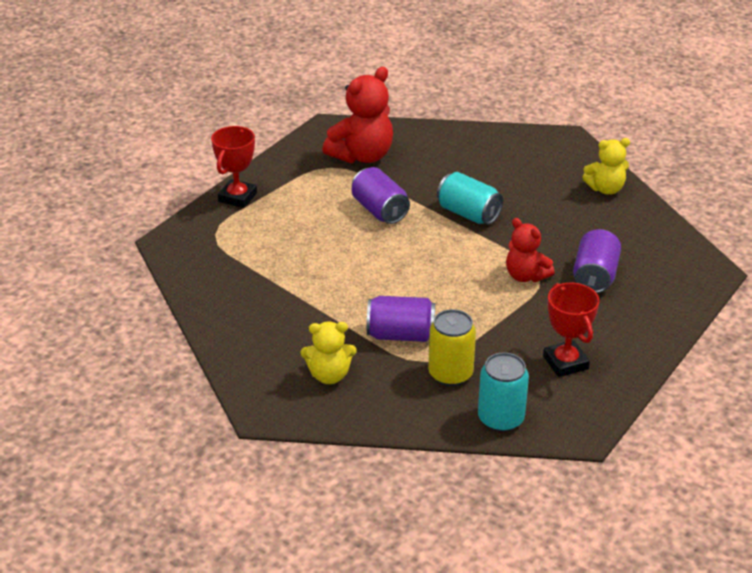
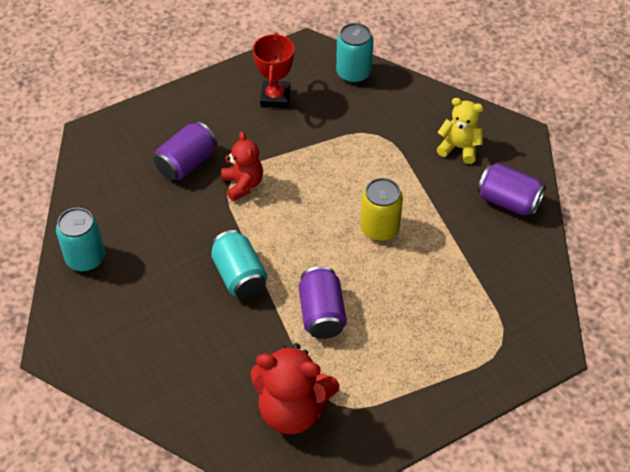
camera: 155 degrees left, 15 degrees up
red trophy [211,126,257,208] -> none
red teddy bear [322,67,393,163] -> red teddy bear turned 150 degrees counterclockwise [250,343,339,434]
purple can [367,296,435,342] -> purple can moved to [477,163,546,216]
yellow can [428,309,476,386] -> yellow can moved to [360,178,403,241]
yellow teddy bear [582,138,630,195] -> turquoise can [56,208,105,271]

